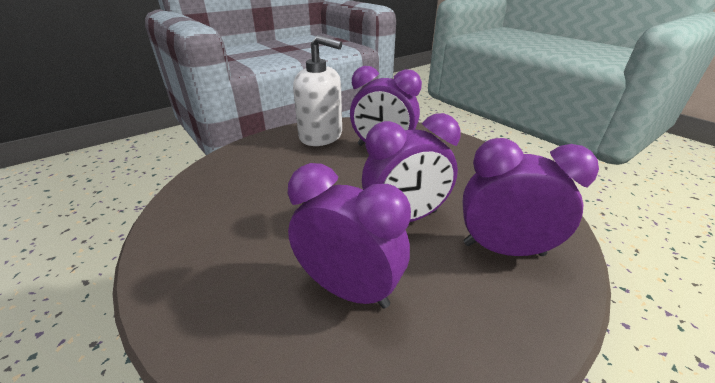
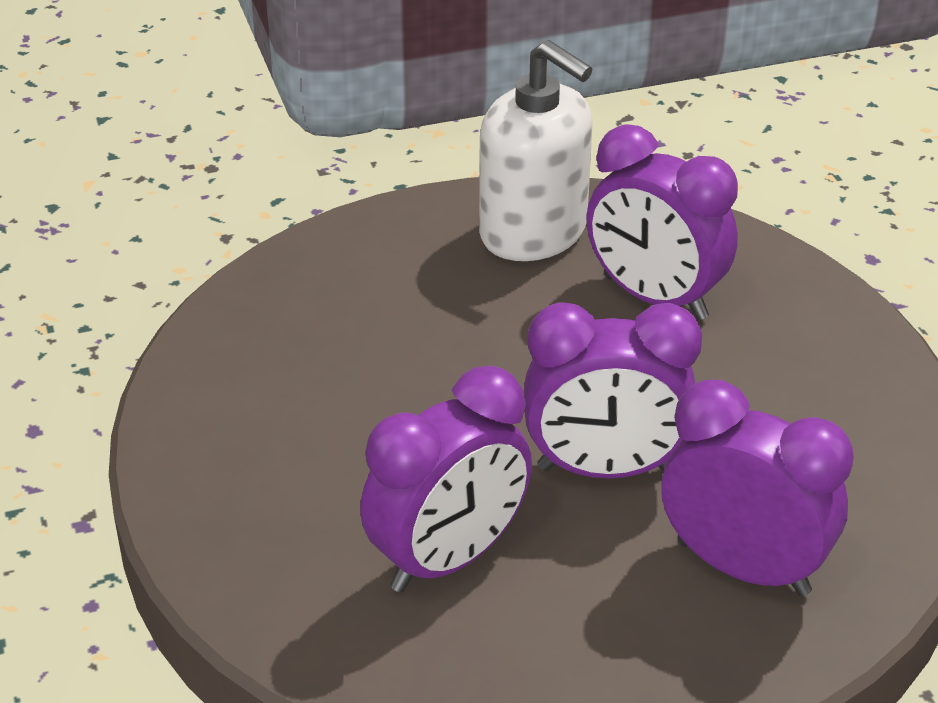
camera: 20 degrees right, 5 degrees up
purple clock [287,163,411,309] -> purple clock turned 90 degrees clockwise [360,366,532,592]

